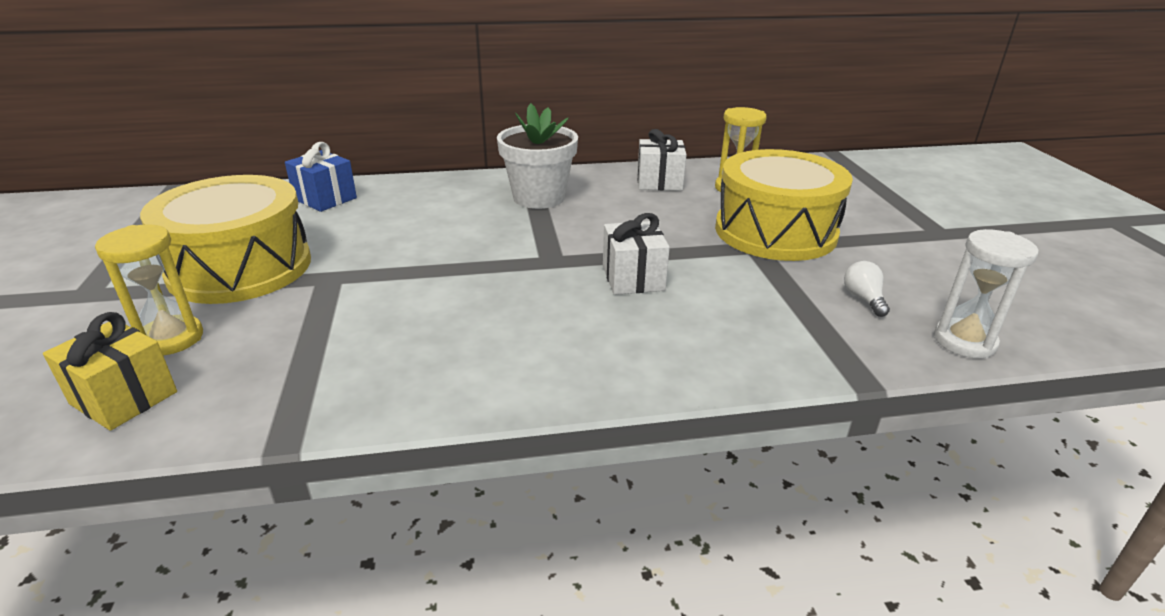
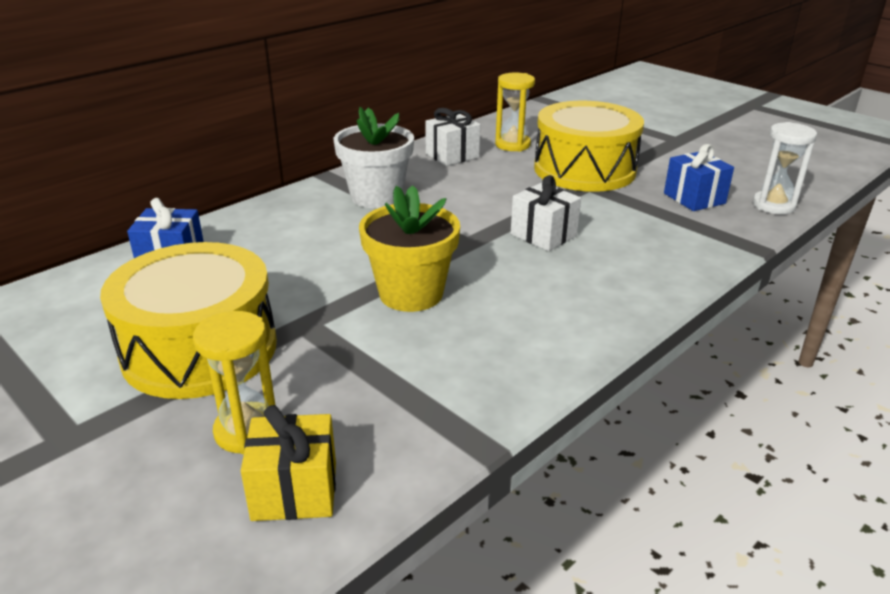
camera: 35 degrees left, 0 degrees up
white light bulb [844,261,890,317] -> blue gift [664,144,734,211]
none -> yellow flower pot [359,185,460,312]

